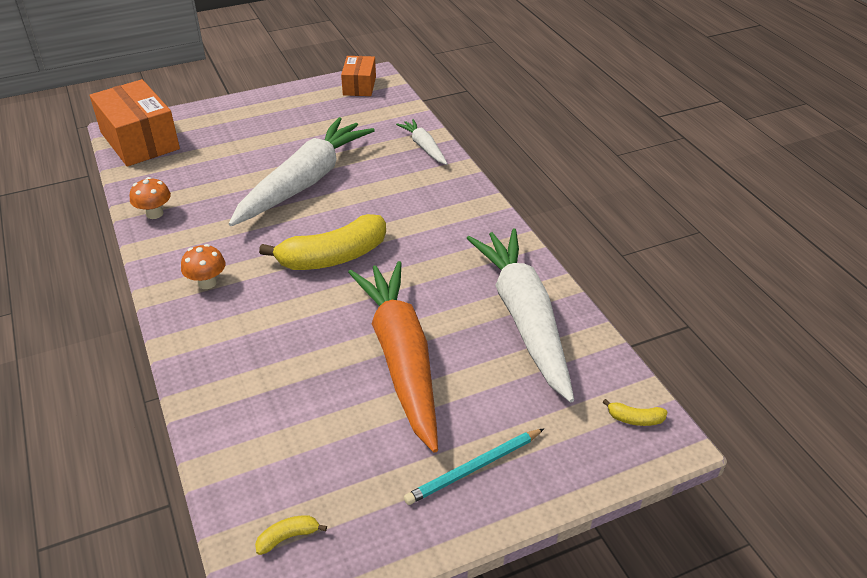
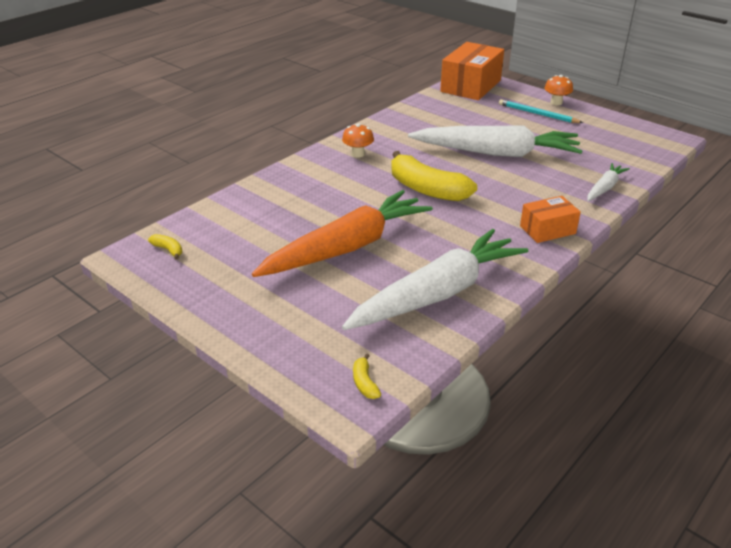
camera: 65 degrees right, 5 degrees down
orange mushroom [130,177,171,219] -> orange mushroom moved to [545,75,573,105]
orange box [341,56,376,96] -> orange box moved to [520,196,581,243]
turquoise pencil [404,428,544,505] -> turquoise pencil moved to [499,99,583,123]

